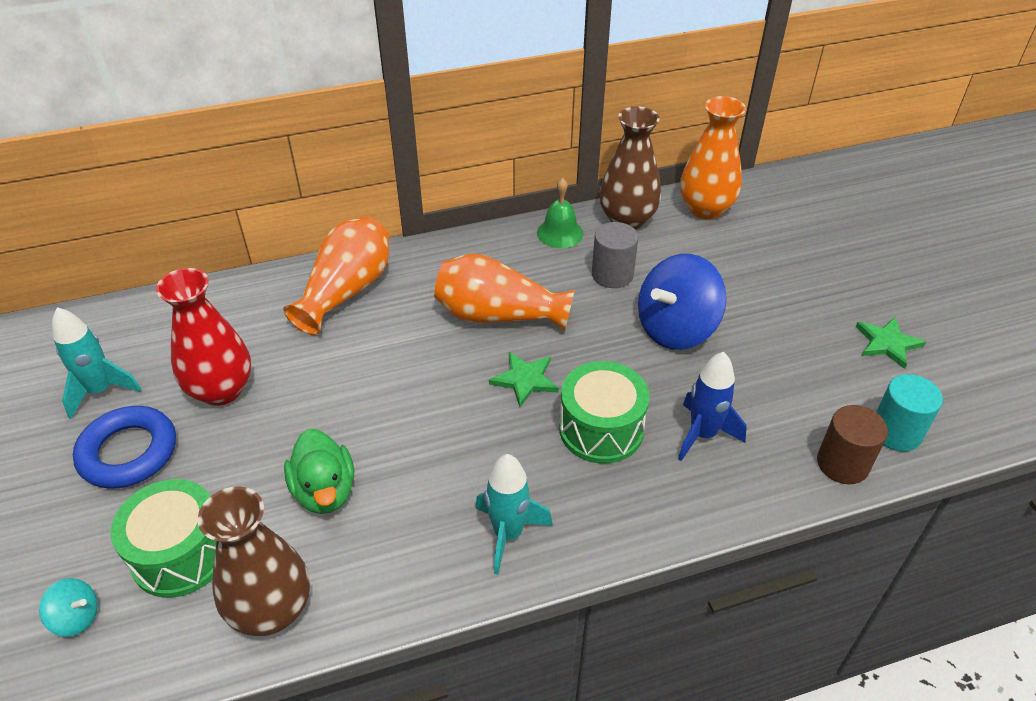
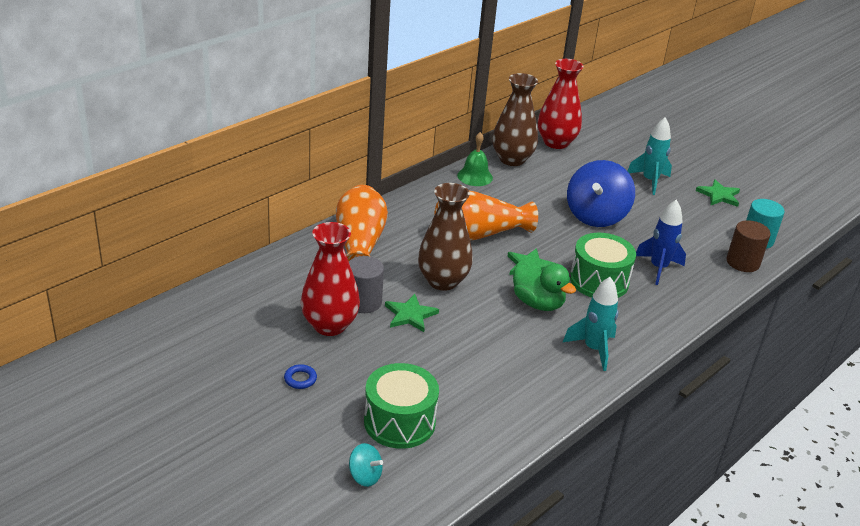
camera: 30 degrees left, 10 degrees down
turquoise spinning top [39,578,98,637] -> turquoise spinning top turned 45 degrees clockwise [349,443,383,487]
turquoise rocket [52,307,142,419] -> turquoise rocket moved to [627,117,672,195]
blue ring [73,406,176,489] -> blue ring [284,364,317,389], size x0.42
brown vase [198,486,310,636] -> brown vase moved to [418,183,473,291]
green duck [284,429,354,514] -> green duck moved to [513,263,576,311]
grey cylinder [592,222,639,288] -> grey cylinder moved to [349,256,384,313]
orange vase [680,96,746,219] -> red vase [538,59,584,149]
none -> green star [385,294,439,332]

